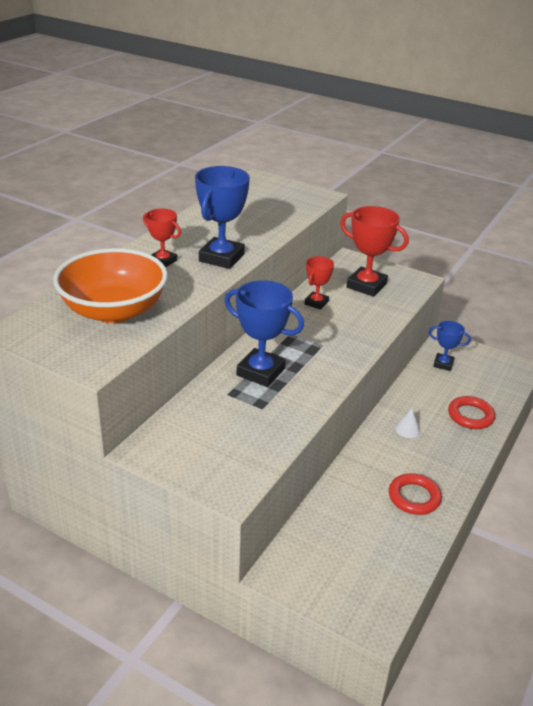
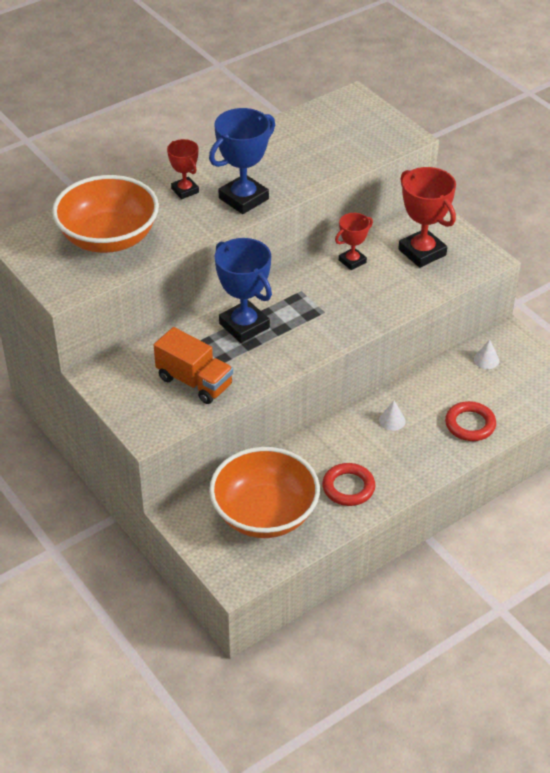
camera: 25 degrees right, 10 degrees up
blue trophy [428,321,471,371] -> white cone [474,340,499,369]
none -> orange truck [154,327,233,404]
none -> orange bowl [209,447,320,538]

